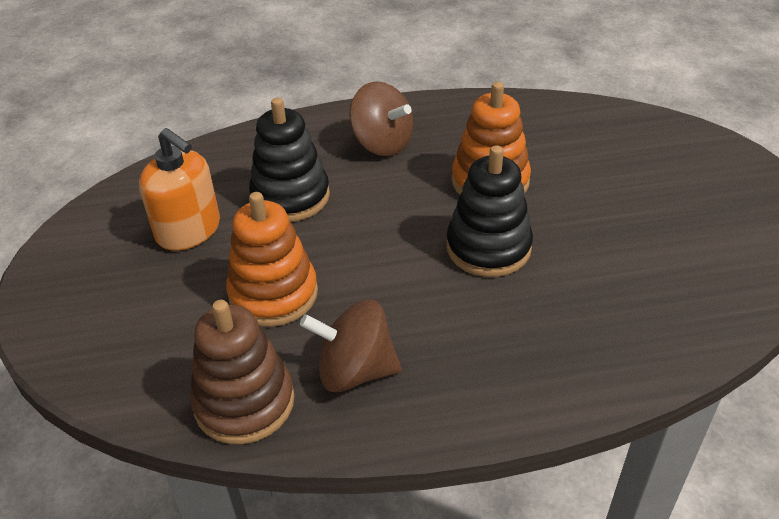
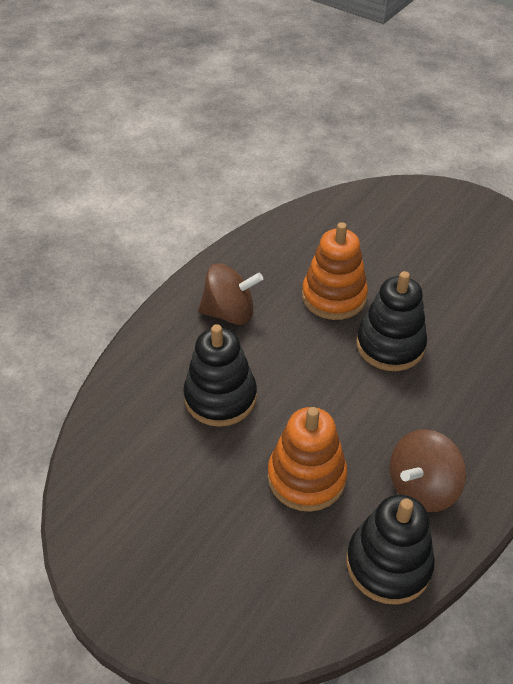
camera: 45 degrees left, 5 degrees up
orange soap dispenser [139,128,220,251] -> none
brown stacking toy [190,300,295,444] -> black stacking toy [346,495,435,605]

